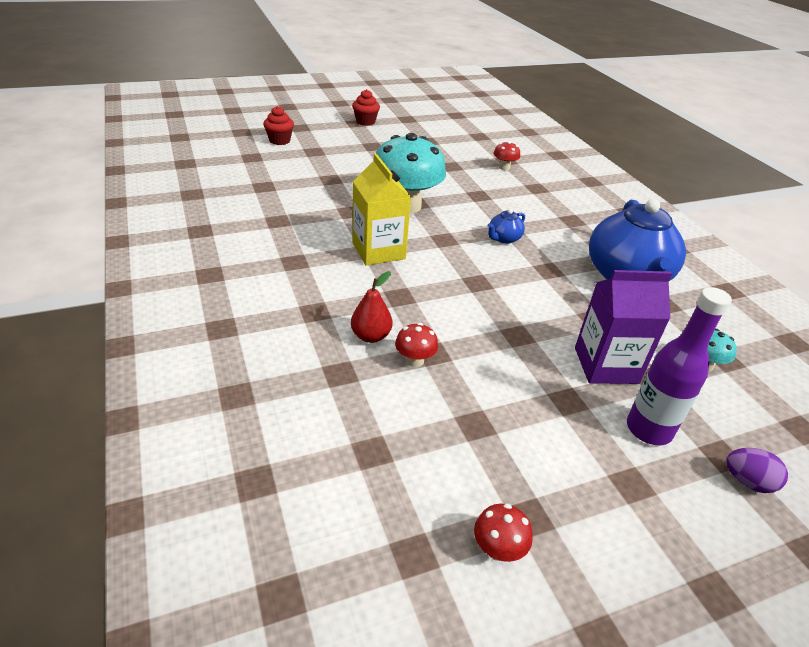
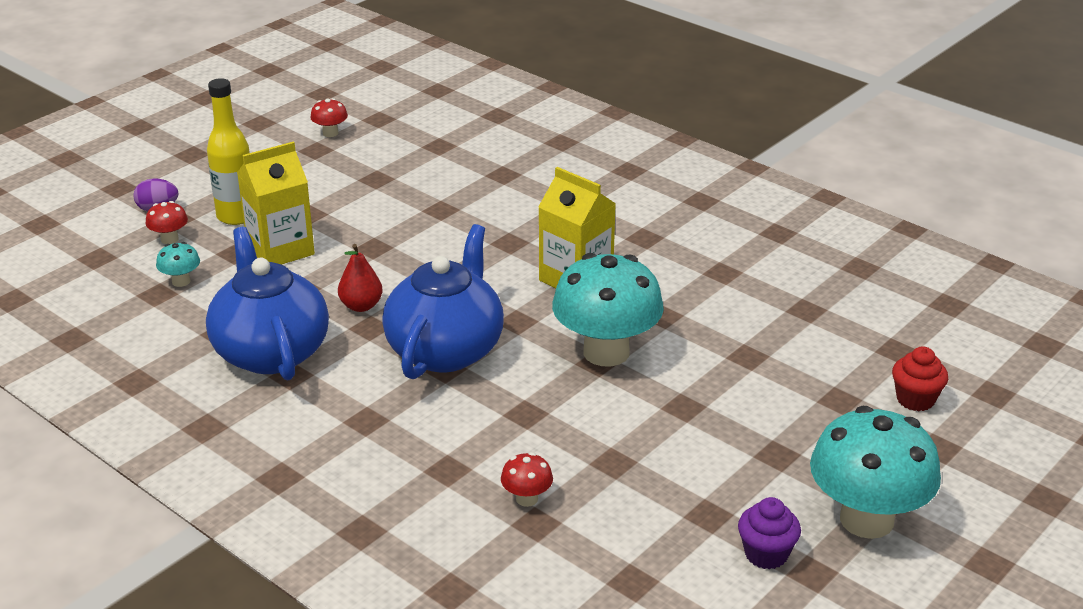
camera: 155 degrees right, 5 degrees down
red pear [351,271,392,343] -> red pear moved to [338,244,383,312]
red cupcake [352,89,380,126] -> turquoise mushroom [810,406,941,539]
red mushroom [395,323,438,367] -> red mushroom moved to [145,201,188,244]
blue teapot [487,209,525,244] -> blue teapot [382,224,504,379], size x2.39
purple carton [575,270,672,384] -> yellow carton [237,142,315,265]
purple bottle [627,287,732,445] -> yellow bottle [207,78,250,225]
none -> purple cupcake [738,497,801,570]

